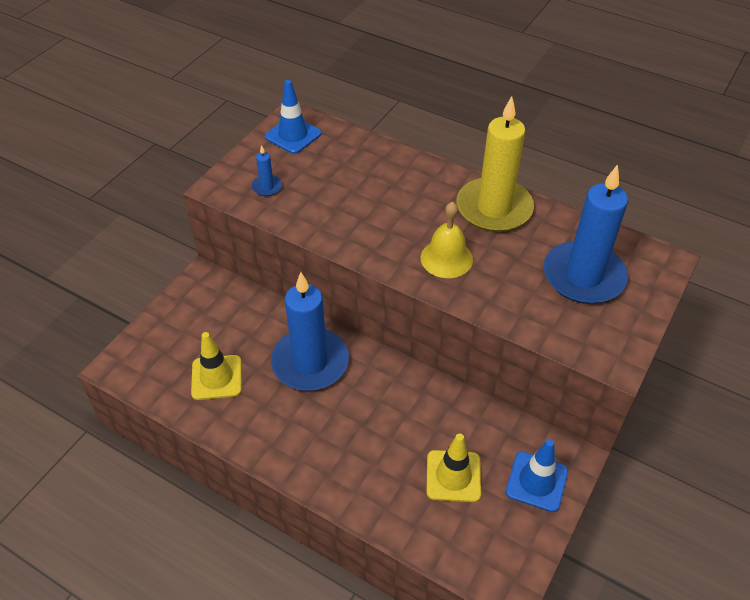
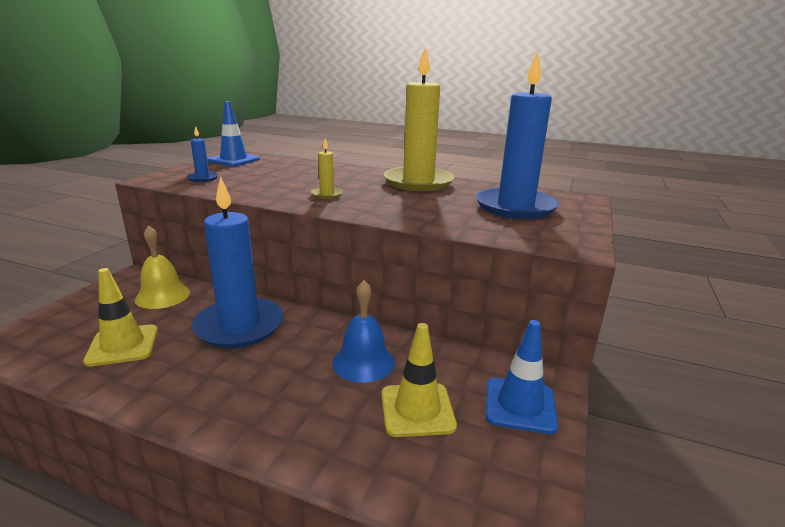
camera: 10 degrees left, 25 degrees down
yellow bell [421,201,473,278] -> yellow bell moved to [135,225,190,309]
none -> yellow candle [311,139,343,199]
none -> blue bell [332,280,395,383]

